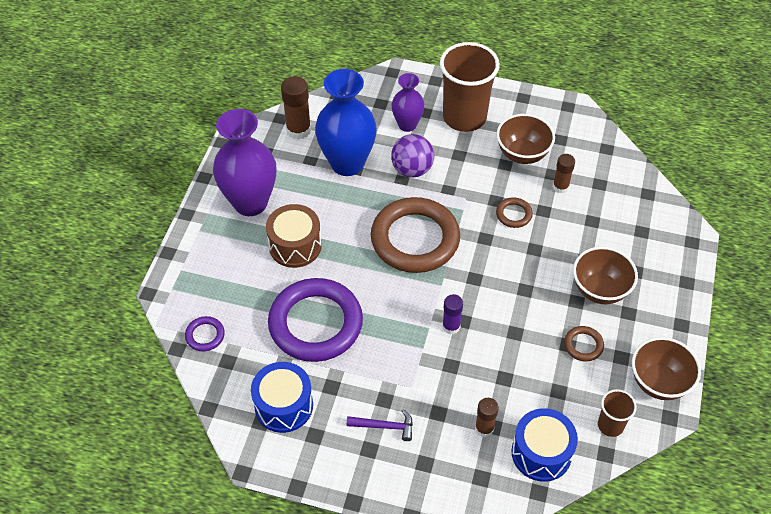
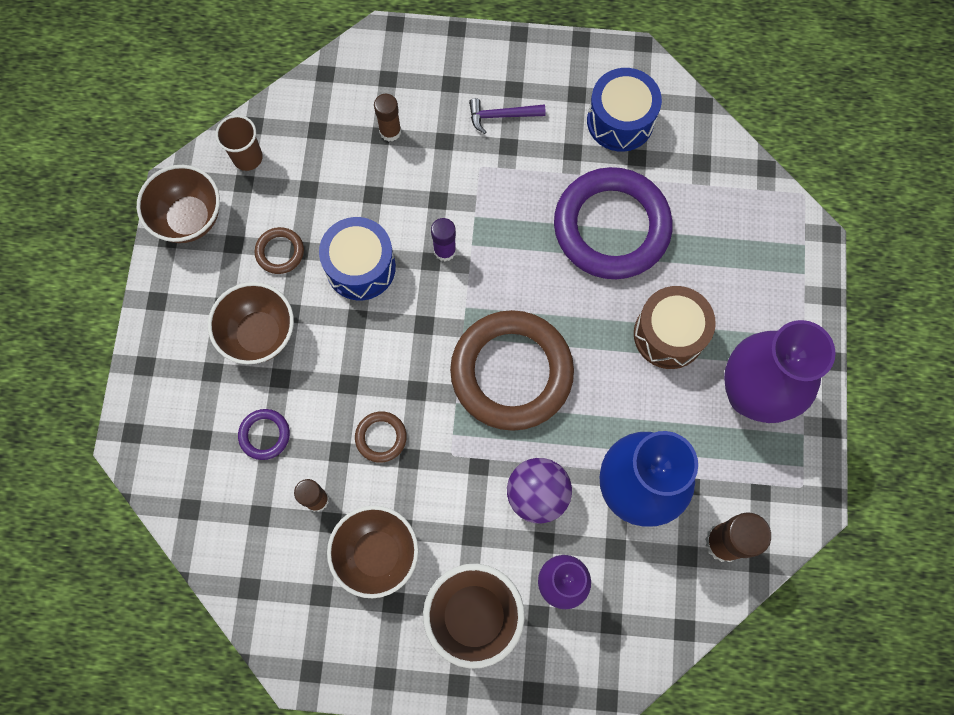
camera: 170 degrees right, 20 degrees up
purple ring [185,316,225,351] -> purple ring moved to [238,409,290,460]
blue drum [511,408,578,482] -> blue drum moved to [319,217,396,300]

